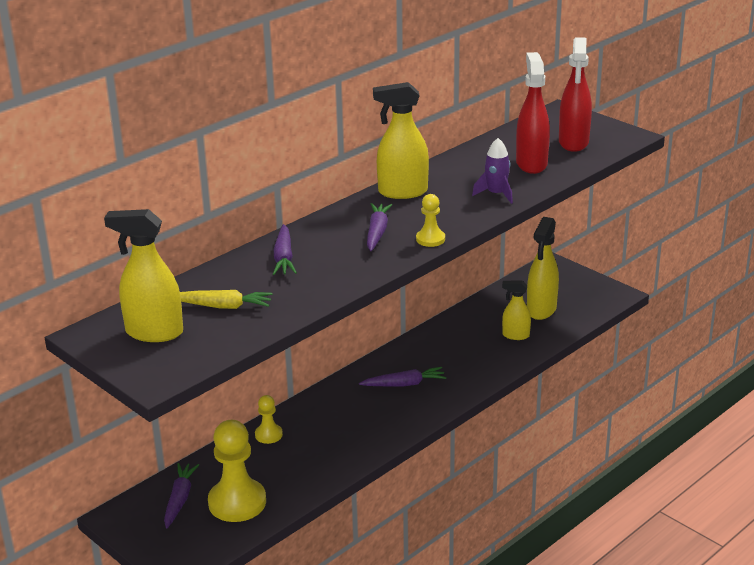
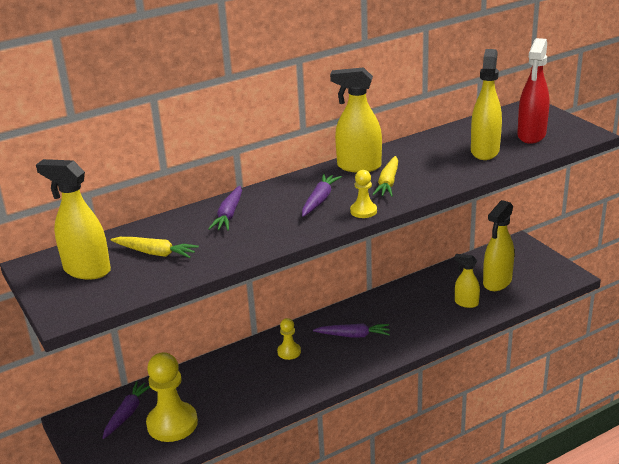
camera: 15 degrees right, 0 degrees up
yellow pawn [255,395,283,444] -> yellow pawn moved to [277,318,301,360]
purple rocket [472,138,513,204] -> none
red spray bottle [516,52,550,174] -> yellow spray bottle [471,49,502,160]
none -> yellow carrot [372,156,398,197]

